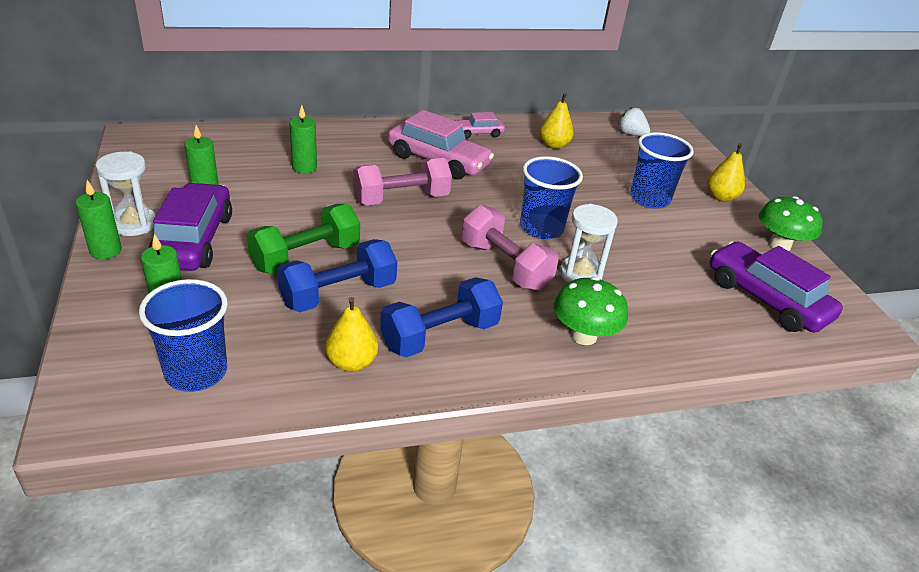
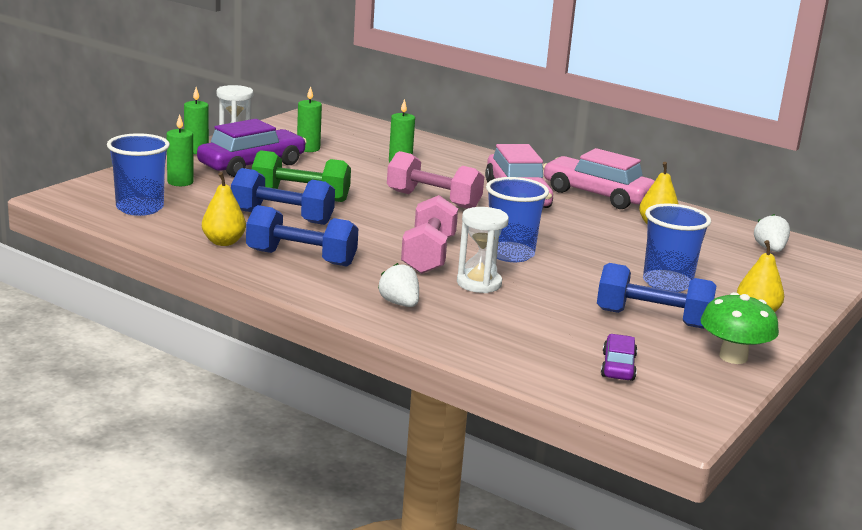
camera: 50 degrees right, 15 degrees down
pink car [455,112,505,139] -> pink car [543,148,655,209], size x1.93
green mushroom [554,277,628,345] -> white strawberry [378,263,419,307]
purple car [710,241,843,333] -> purple car [601,334,637,381], size x0.52
none -> blue dumbbell [597,263,716,329]

